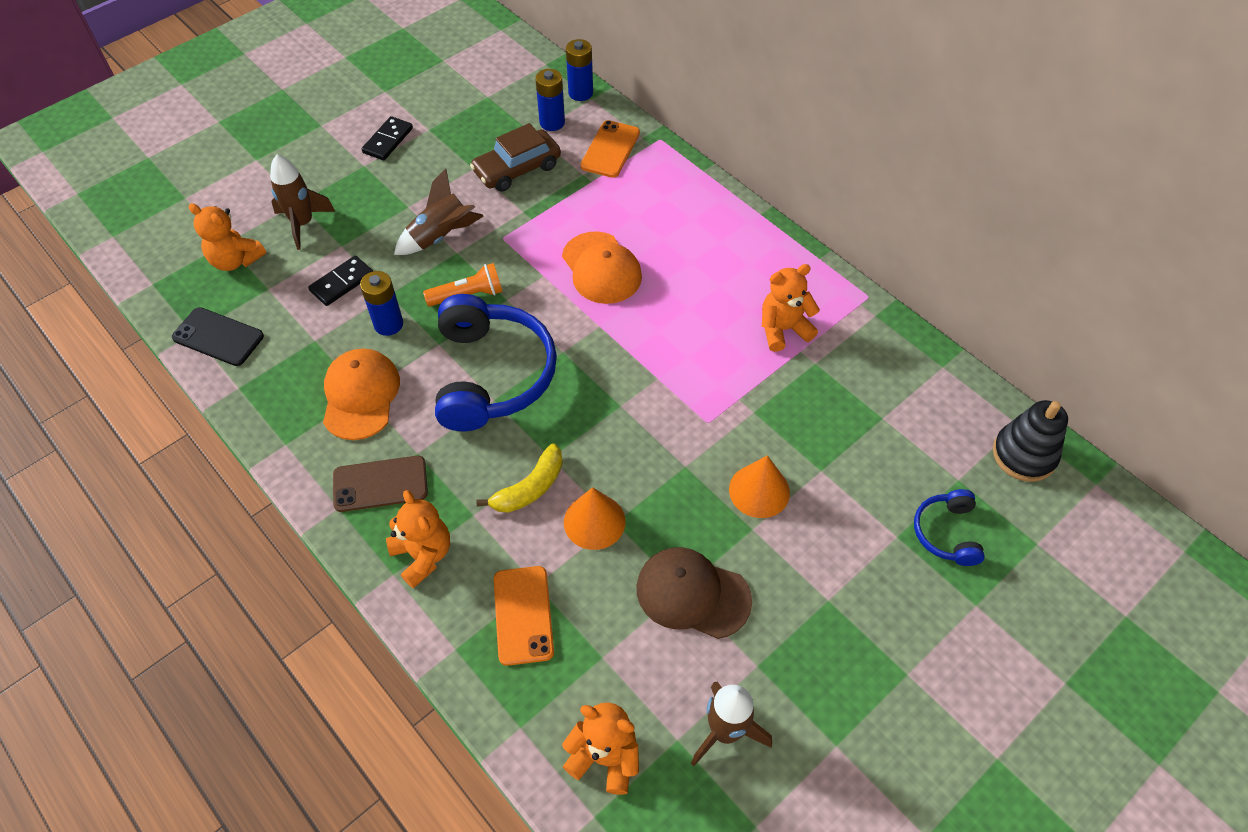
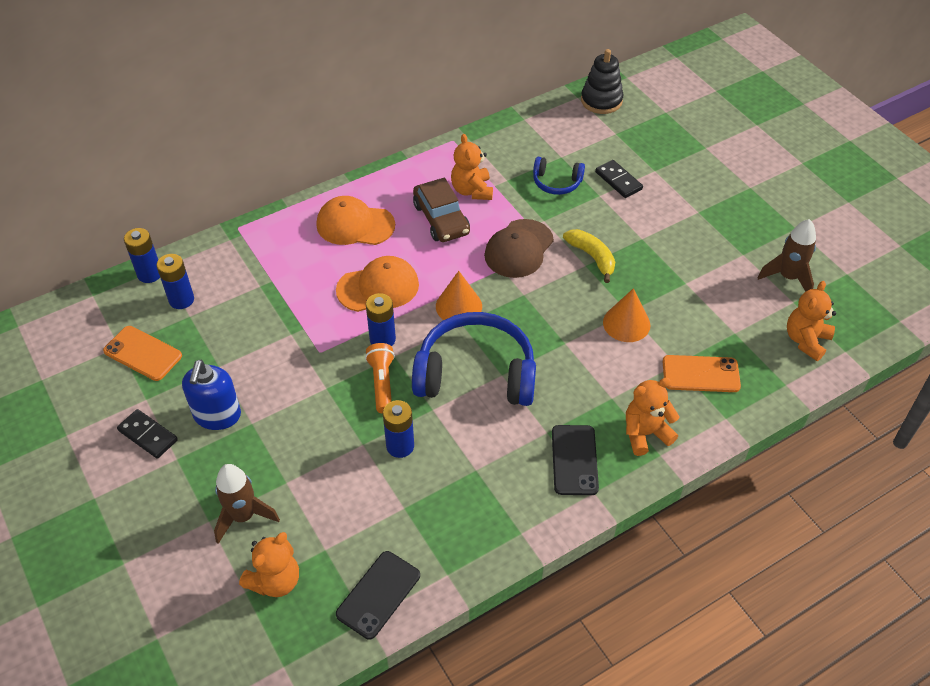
camera: 80 degrees left, 5 degrees down
black domino [308,256,373,306] -> black domino moved to [595,160,643,198]
orange cap [323,348,400,440] -> orange cap moved to [316,196,395,245]
brown phone [333,456,428,512] -> black phone [552,425,599,495]
brown rocket [394,168,483,255] -> none
brown car [470,123,561,192] -> brown car moved to [413,178,470,242]
yellow banana [476,443,563,513] -> yellow banana moved to [563,229,615,283]
orange phone [580,120,640,178] -> orange phone moved to [103,326,182,381]
brown cap [637,547,752,639] -> brown cap moved to [484,219,554,278]
orange cone [729,455,790,518] -> orange cone moved to [436,271,482,320]
blue headphones [914,489,985,566] -> blue headphones moved to [533,157,585,195]
none -> blue soap dispenser [182,360,241,430]
none -> blue battery [366,293,396,346]

